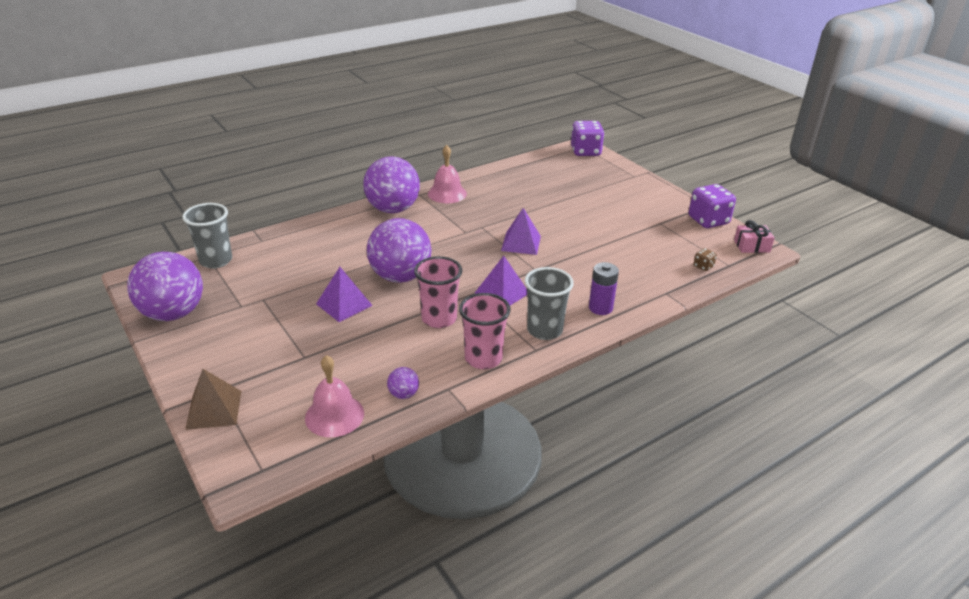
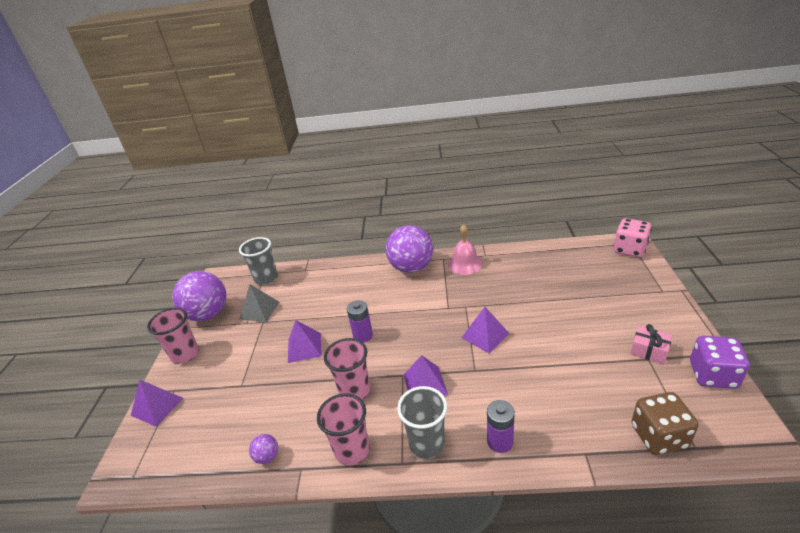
camera: 40 degrees right, 0 degrees up
brown pyramid [185,369,241,430] -> purple pyramid [131,380,183,427]
pink bell [305,355,364,437] -> none
purple ball [367,218,432,283] -> purple battery [347,300,373,343]
purple dice [571,121,604,156] -> pink dice [613,218,652,257]
brown dice [694,248,717,271] -> brown dice [632,392,699,455], size x2.19
pink gift [734,220,775,253] -> pink gift moved to [631,324,672,364]
none -> pink cup [147,308,199,364]
none -> grey pyramid [239,284,279,322]

